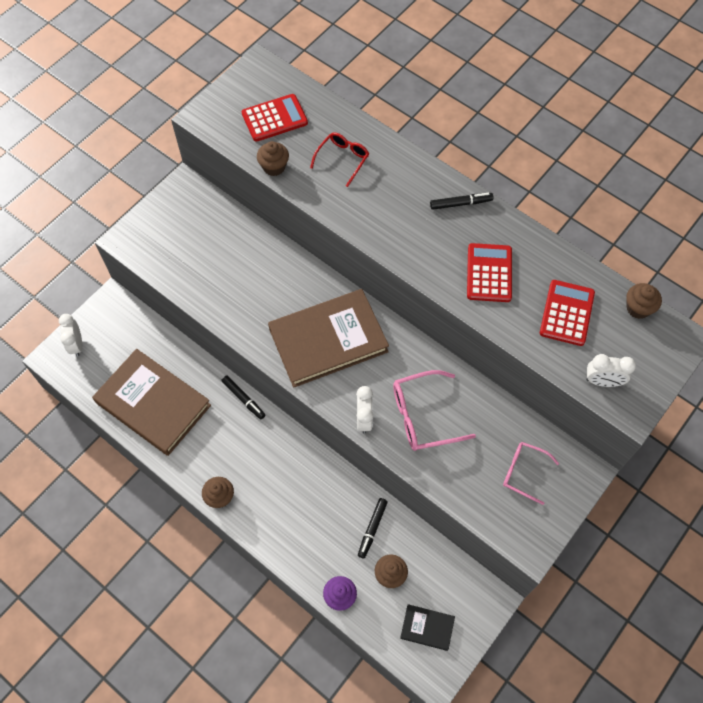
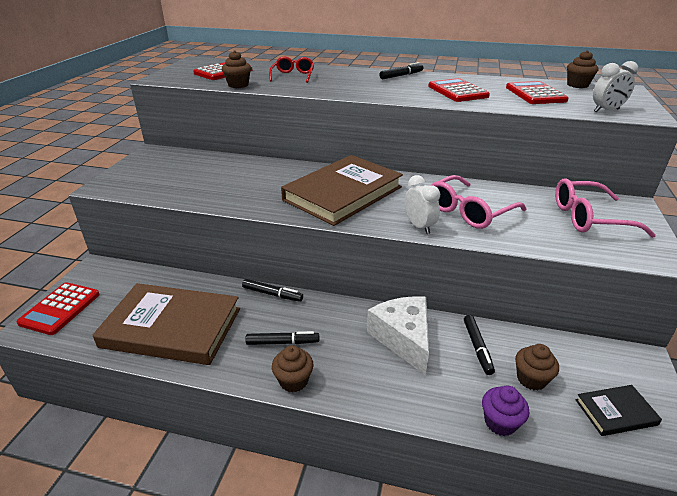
camera: 25 degrees left, 30 degrees down
white clock [59,314,82,357] -> red calculator [16,282,100,335]
pink glasses [503,442,559,505] -> pink glasses [555,178,656,238], size x1.54
none -> black marker [245,331,319,345]
none -> white cheese [367,296,429,376]

